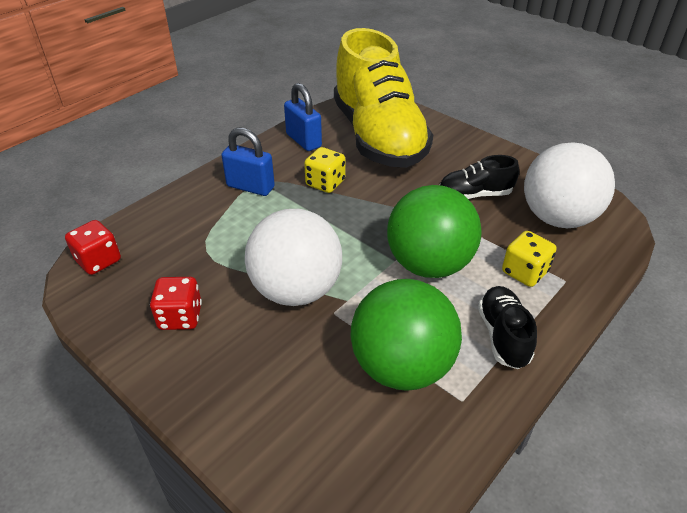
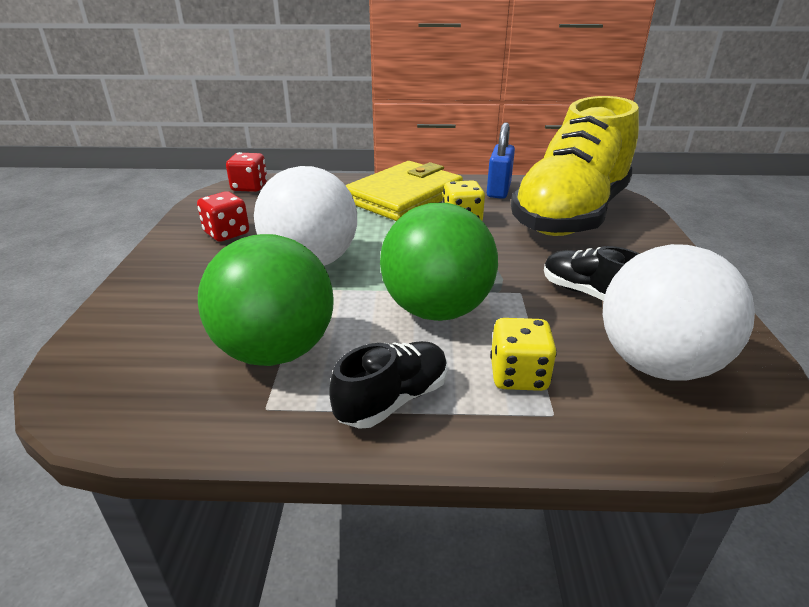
camera: 50 degrees right, 10 degrees down
blue padlock [221,127,275,196] -> yellow wallet [345,161,463,221]

